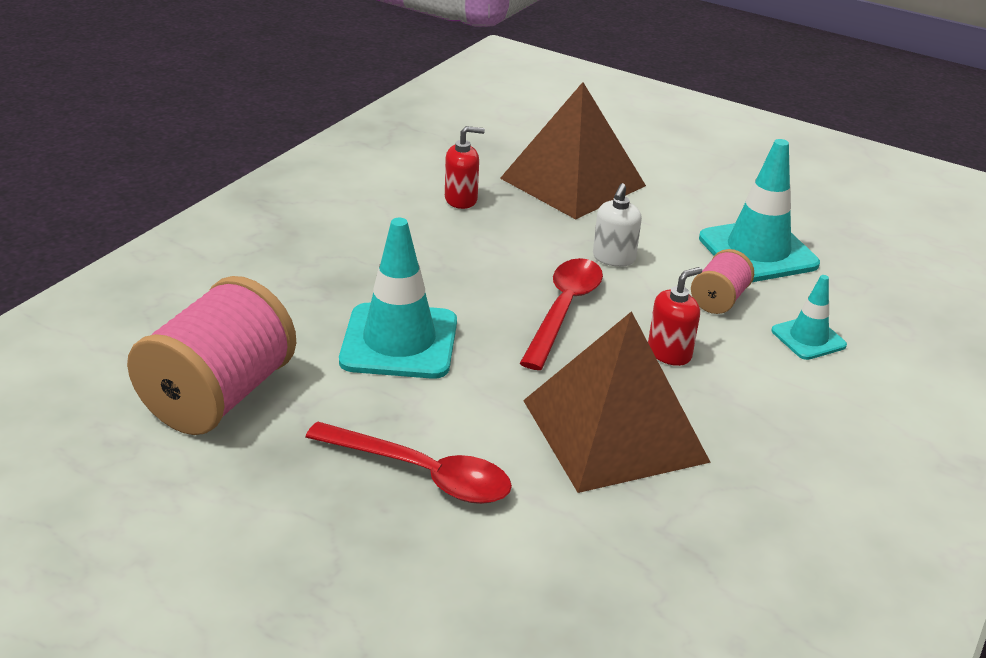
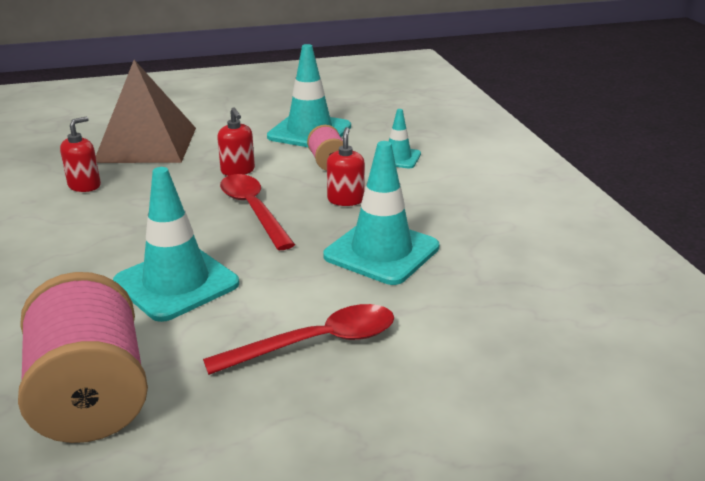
camera: 45 degrees left, 5 degrees down
brown pyramid [523,311,711,493] -> turquoise traffic cone [323,141,439,285]
white soap dispenser [593,183,642,267] -> red soap dispenser [217,107,255,176]

